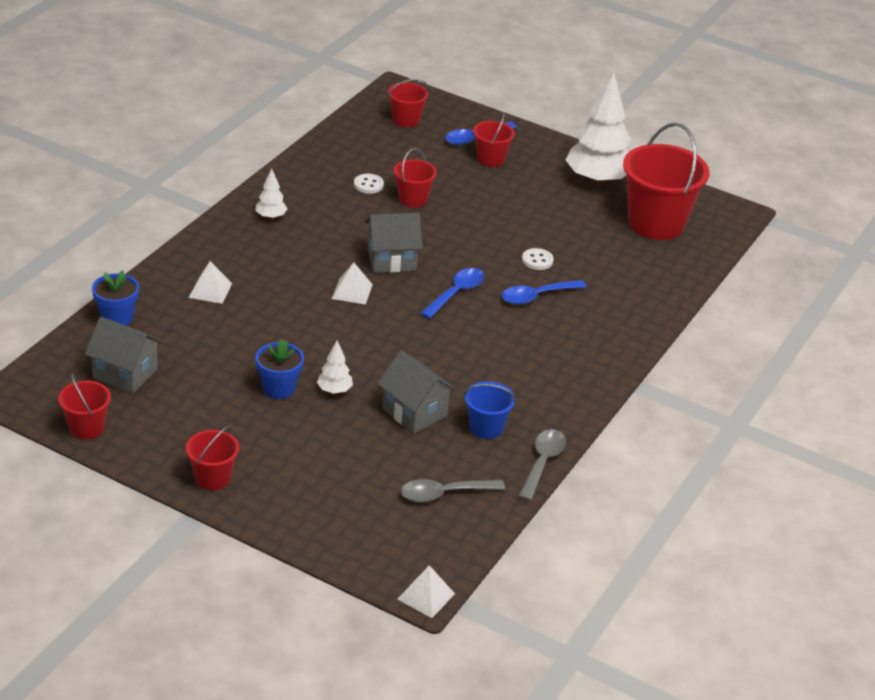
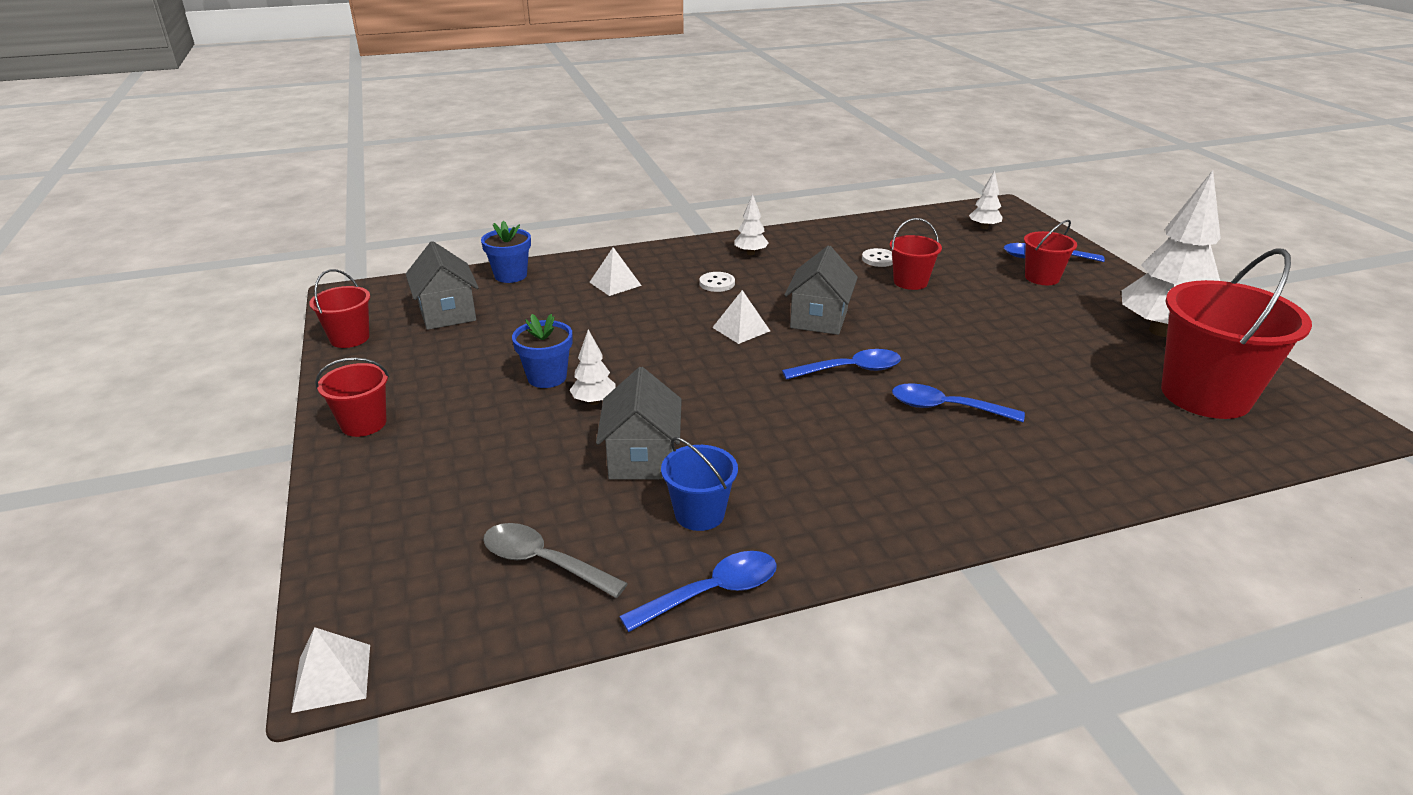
camera: 45 degrees right, 5 degrees down
grey house [365,213,423,273] -> grey house turned 75 degrees clockwise [785,246,858,335]
red bucket [388,79,428,127] -> white tree [969,170,1003,229]
grey spoon [518,429,566,501] -> blue spoon [619,551,777,632]
white button [522,248,554,270] -> white button moved to [699,272,735,292]

